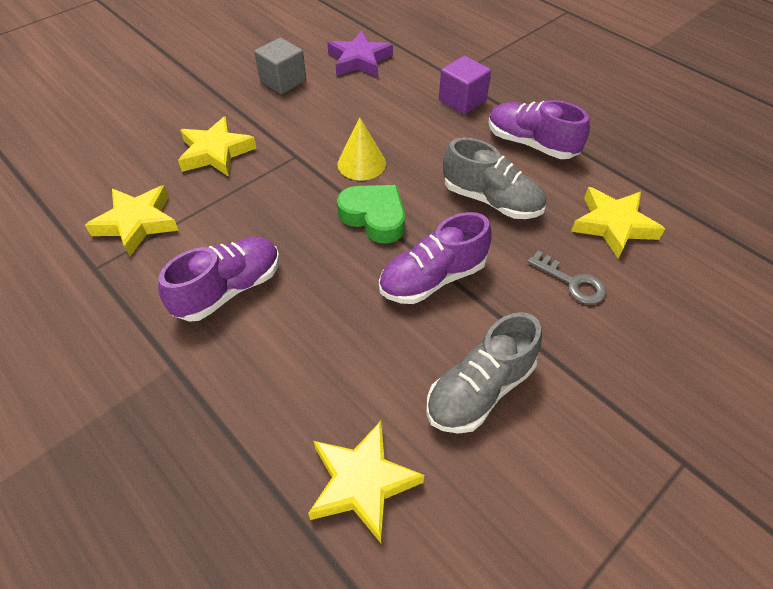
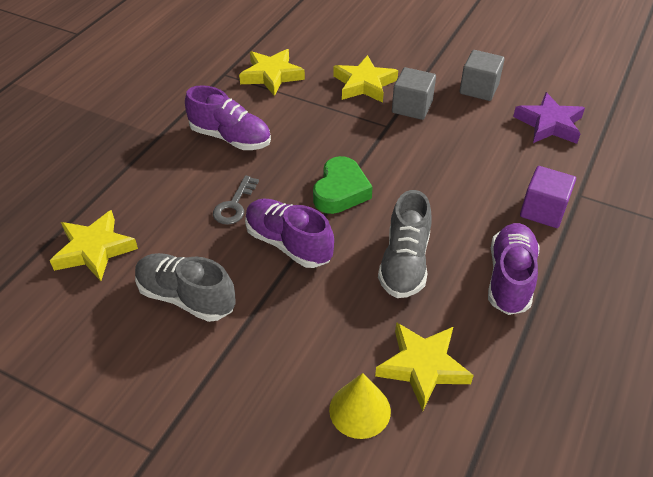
camera: 70 degrees right, 5 degrees down
yellow cone [337,117,386,180] -> yellow cone moved to [329,373,391,439]
grey key [528,250,606,304] -> grey key moved to [213,176,259,224]
none -> grey cube [392,67,436,120]

